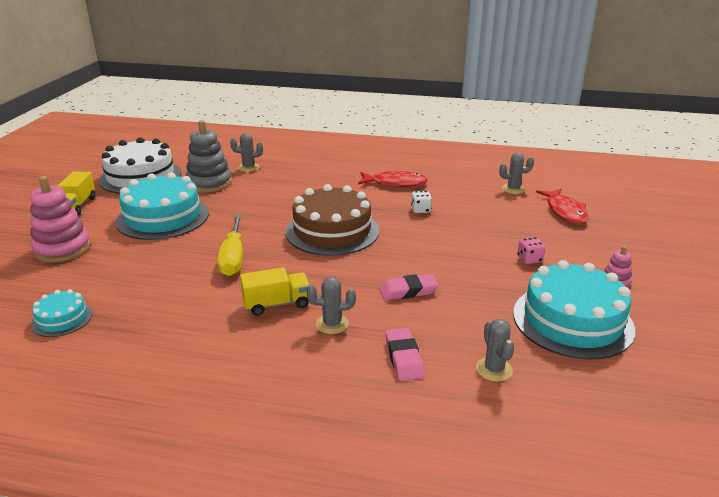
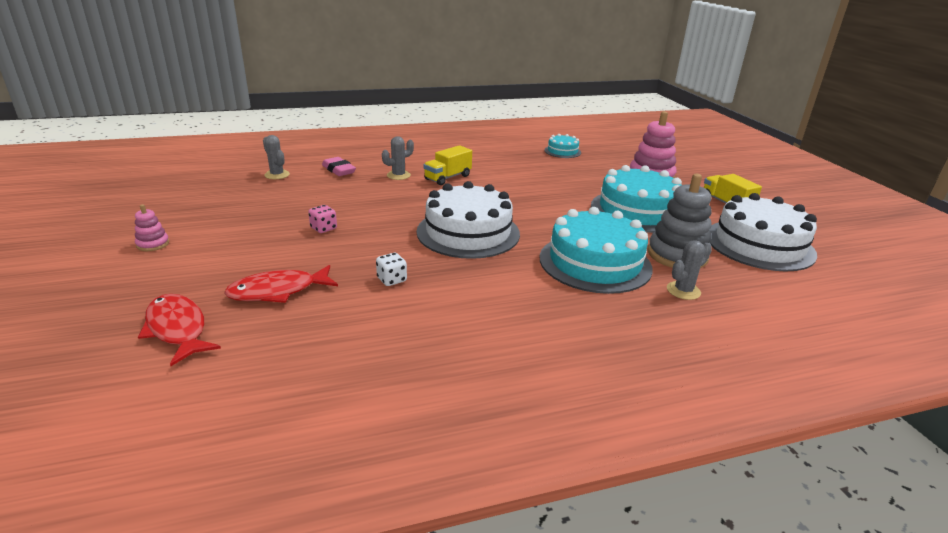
camera: 150 degrees right, 0 degrees up
yellow screwdriver [217,215,243,276] -> none
brown cake [285,184,379,256] -> white cake [417,181,520,259]
red fish [358,170,428,187] -> red fish moved to [224,265,338,303]
pink eraser [379,274,439,300] -> none
grey cactus [499,152,534,194] -> none
turquoise cake [513,260,635,359] -> turquoise cake moved to [540,207,652,294]
pink dice [517,237,545,264] -> pink dice moved to [308,205,337,233]

